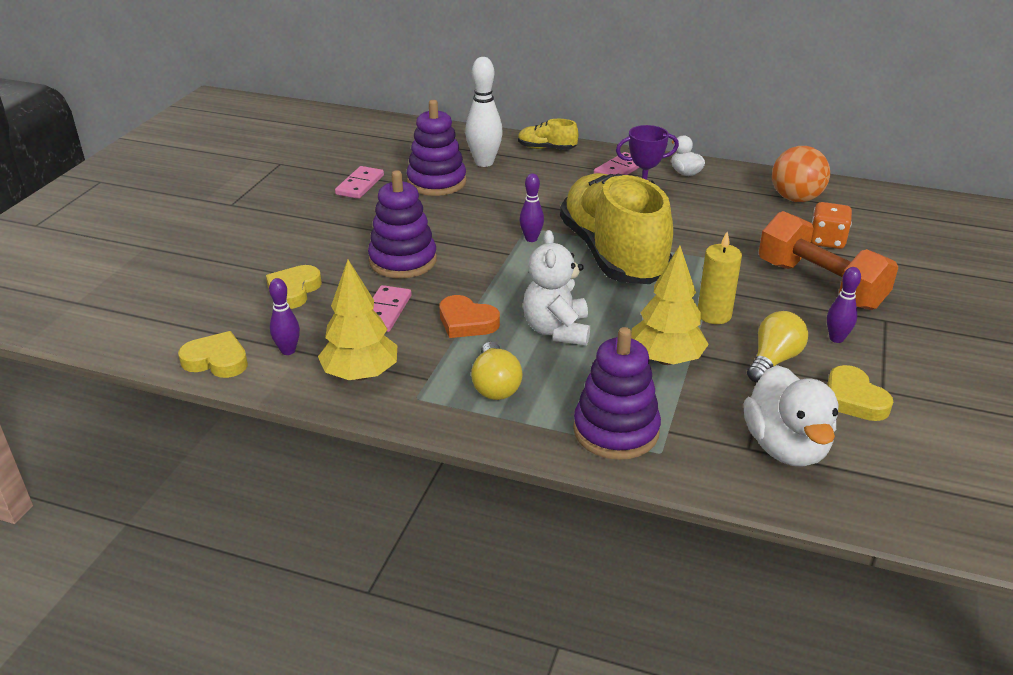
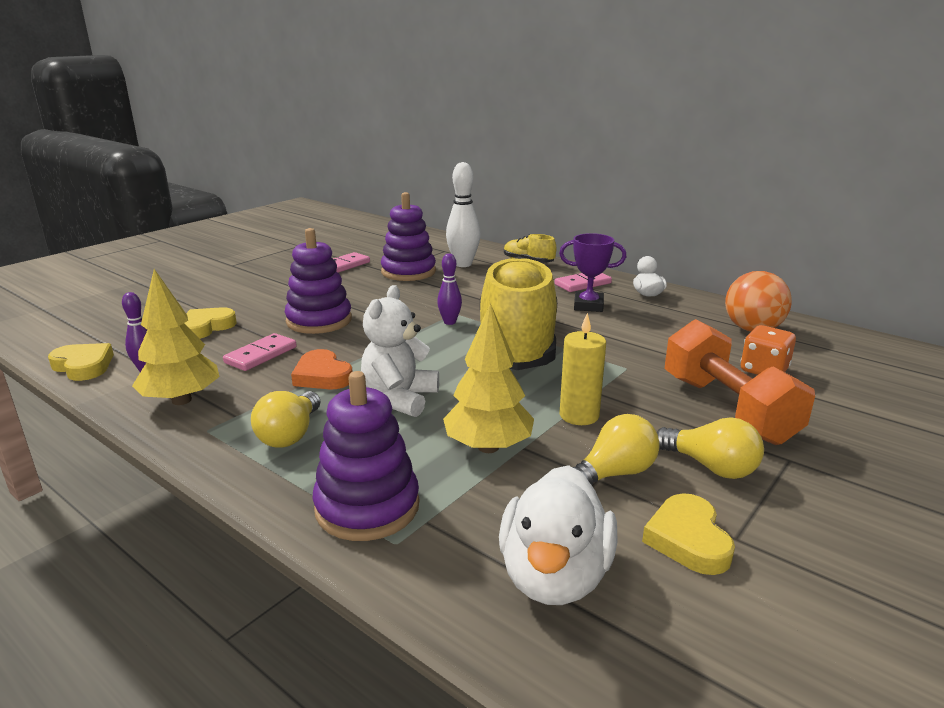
camera: 20 degrees right, 10 degrees down
purple bowling pin [827,267,861,343] -> yellow light bulb [657,417,764,479]

